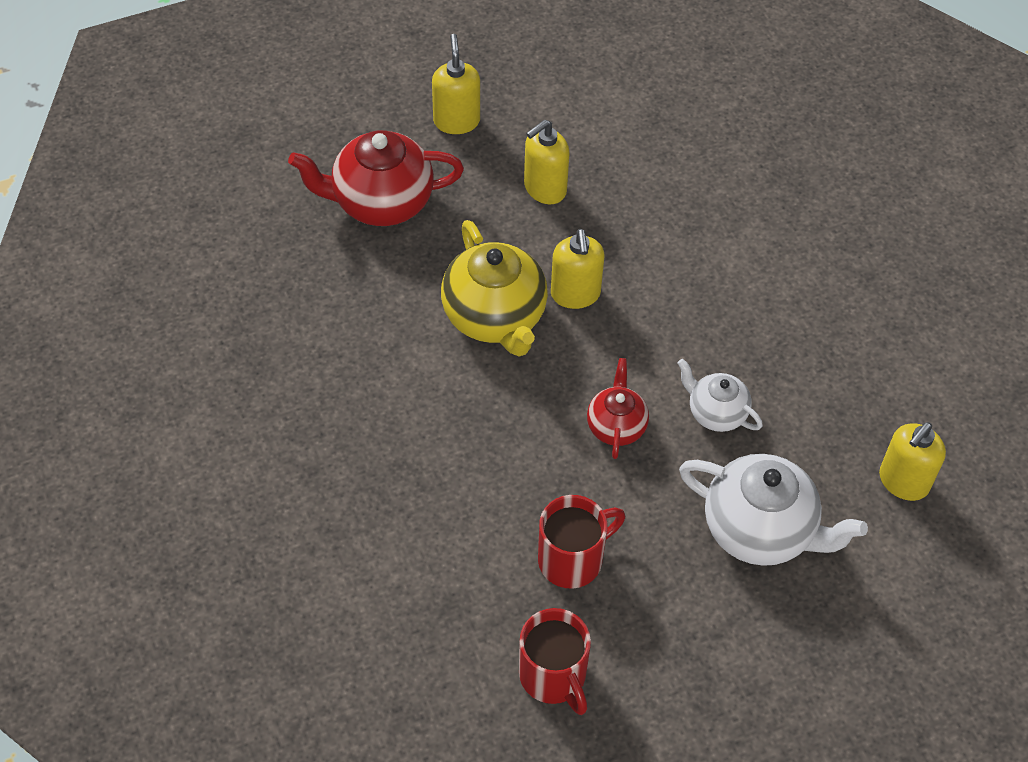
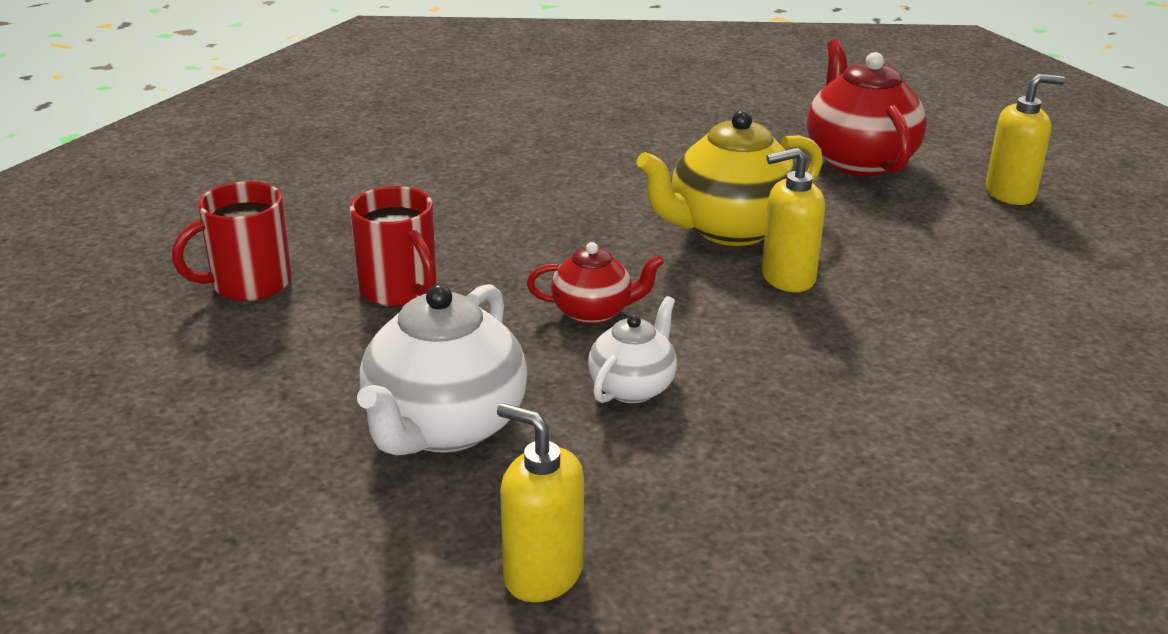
camera: 85 degrees right, 25 degrees down
yellow soap dispenser [524,120,569,204] -> none

